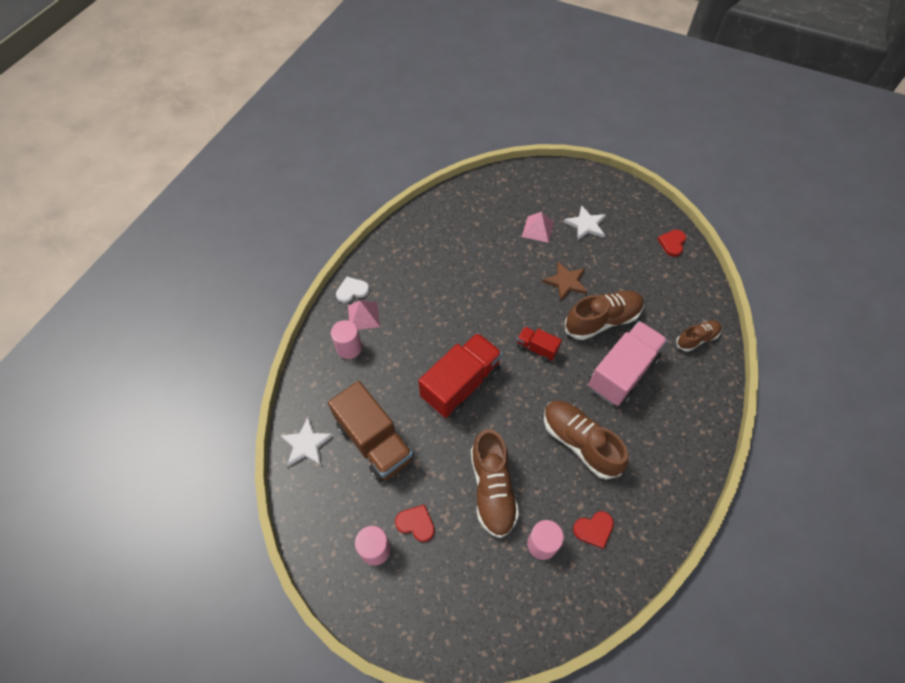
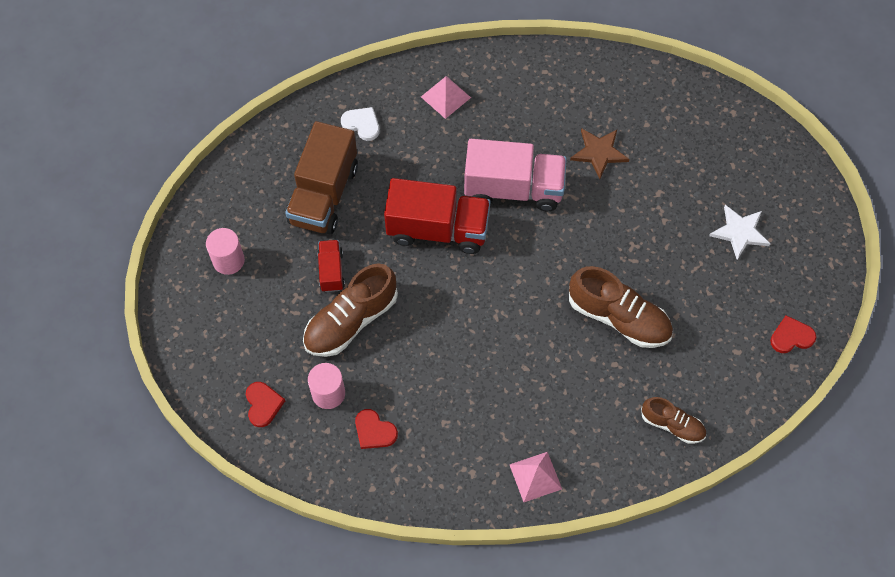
camera: 55 degrees right, 5 degrees up
white star [280,417,334,467] -> none
pink cylinder [331,320,362,359] -> none
white heart [336,277,370,303] -> white heart moved to [341,107,380,141]
red heart [395,504,435,542] -> red heart moved to [246,382,285,427]
red truck [517,326,562,362] -> red truck moved to [317,240,345,292]
pink pyramid [522,212,554,243] -> pink pyramid moved to [510,452,562,502]
brown star [542,261,588,301] -> brown star moved to [570,128,629,179]
brown shoe [544,401,628,480] -> none
pink truck [589,321,668,406] -> pink truck moved to [464,139,567,211]

